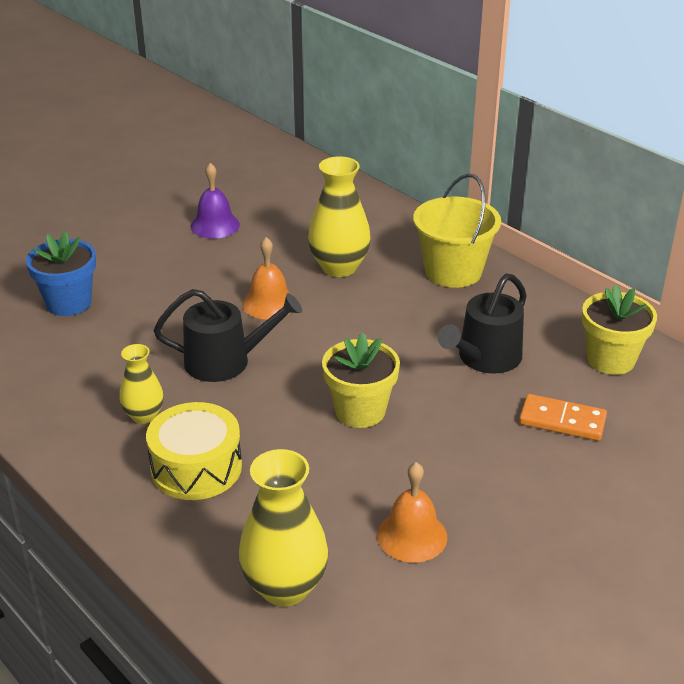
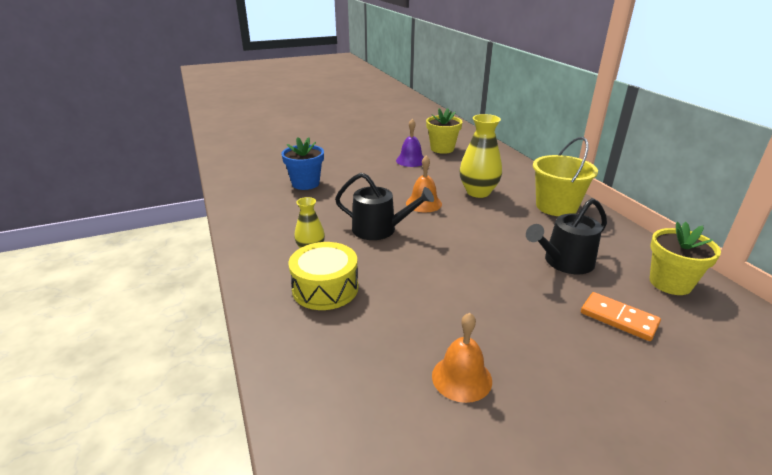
camera: 20 degrees right, 5 degrees down
yellow vase [238,449,329,606] -> none
yellow flower pot [322,333,400,428] -> yellow flower pot moved to [426,108,462,154]

